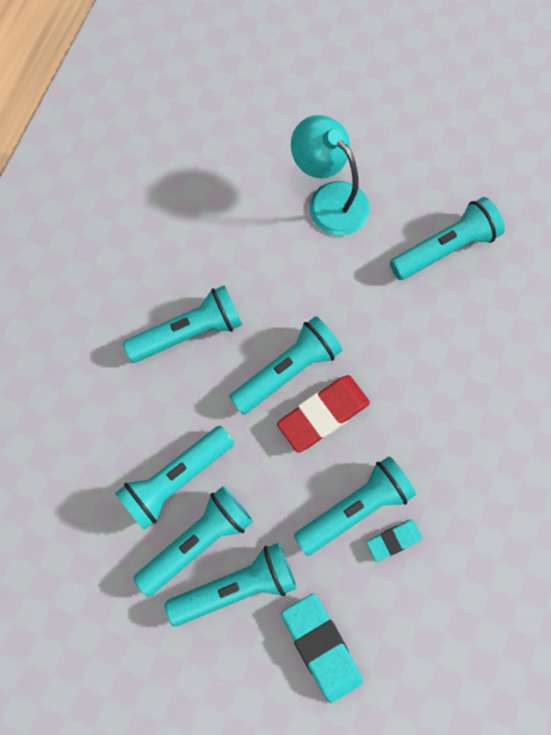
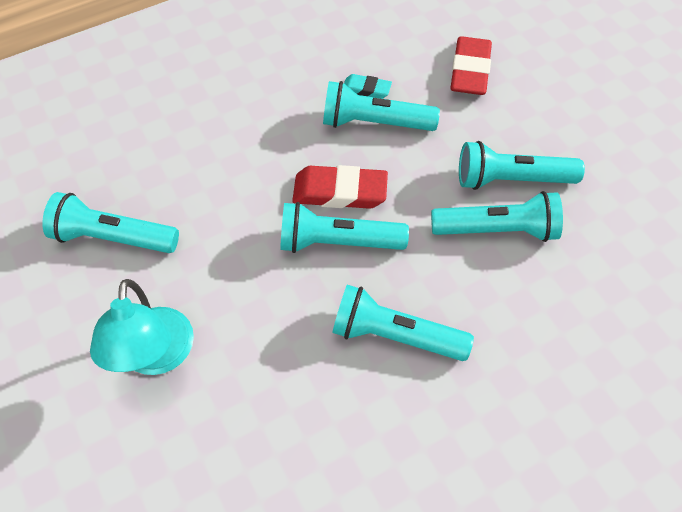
camera: 140 degrees left, 15 degrees down
turquoise flashlight [165,543,297,626] -> none
turquoise eraser [281,593,363,703] -> red eraser [450,36,492,95]

